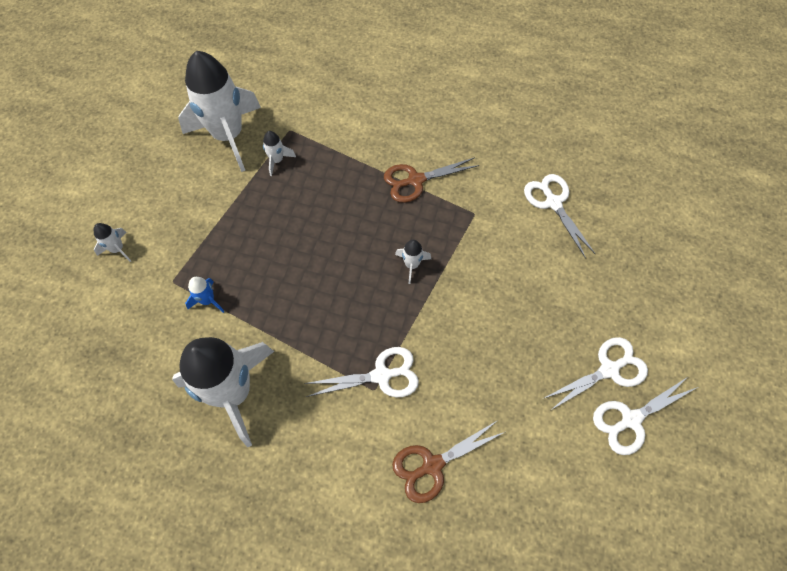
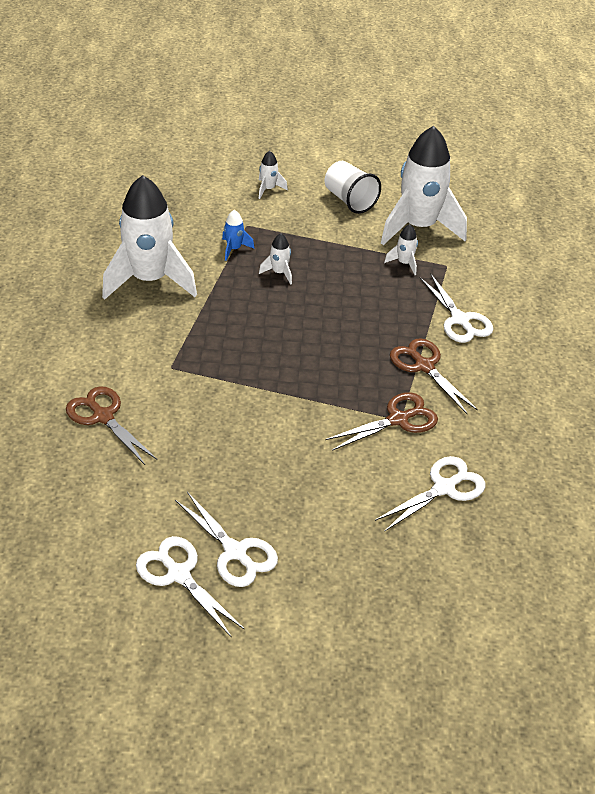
camera: 75 degrees right, 20 degrees down
white scissors [304,347,419,398] -> white scissors moved to [420,273,494,343]
white rocket [395,240,431,284] -> white rocket moved to [259,233,292,284]
none -> white cup [325,161,381,214]
none -> brown scissors [325,392,438,451]

